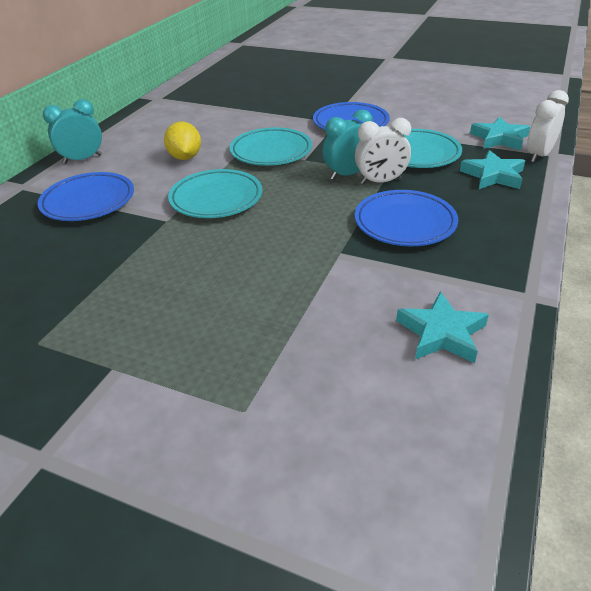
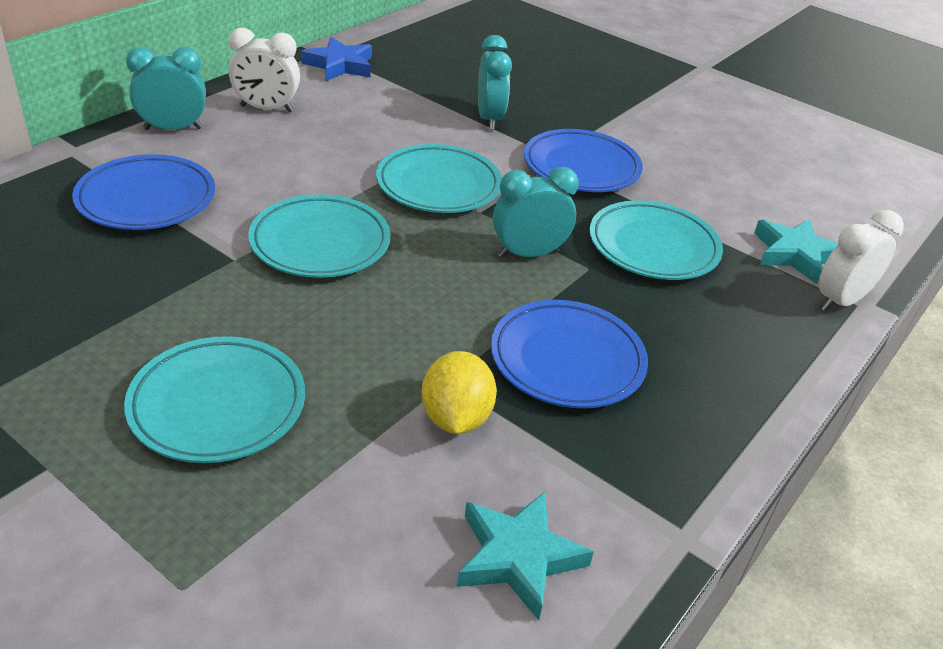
camera: 10 degrees right, 0 degrees up
yellow lemon [164,122,201,160] -> yellow lemon moved to [422,351,497,434]
white clock [355,118,411,185] -> white clock moved to [229,28,300,112]
turquoise star [460,150,525,189] -> none
none -> turquoise plate [124,336,305,463]
none -> blue star [301,37,372,81]
none -> turquoise clock [478,35,512,130]

